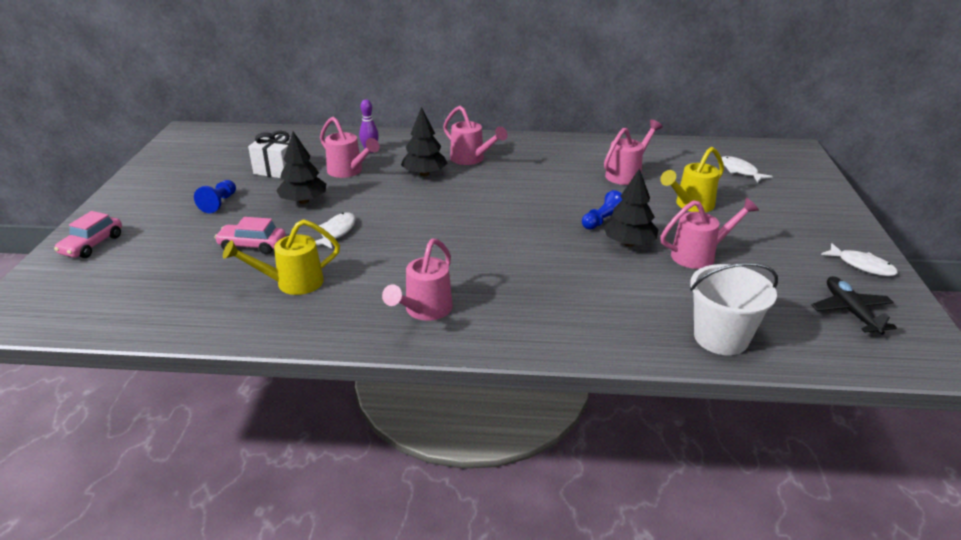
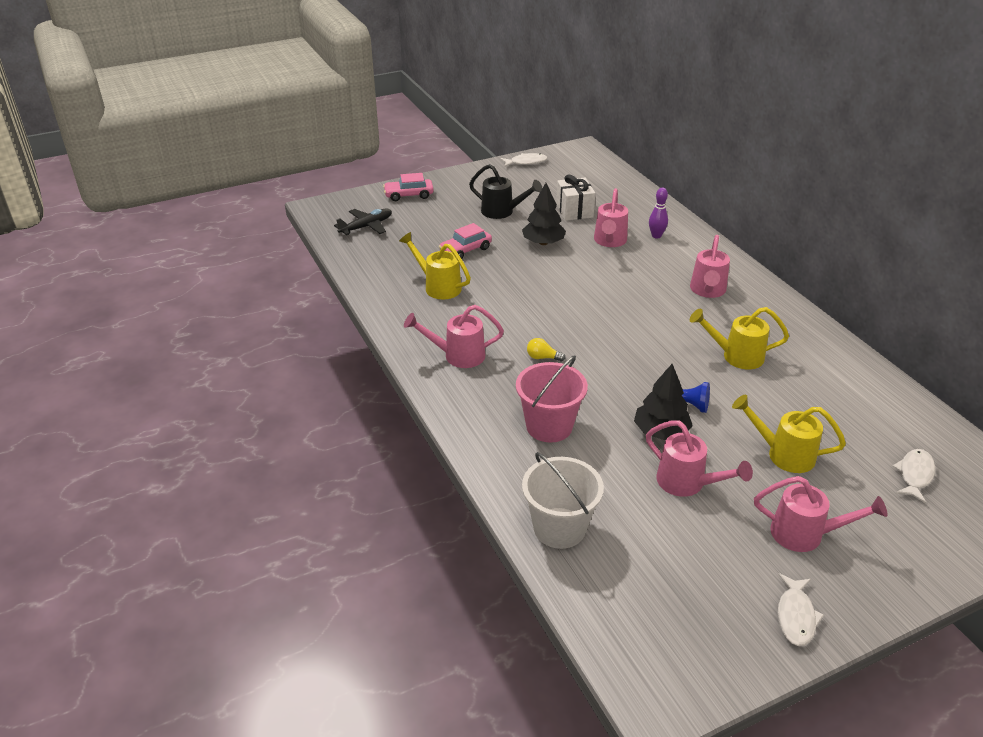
camera: 60 degrees right, 5 degrees up
blue pawn [194,180,236,213] -> black watering can [469,164,542,219]
pink car [214,217,286,254] -> pink car turned 105 degrees counterclockwise [439,223,492,259]
white fish [315,213,356,249] -> white fish moved to [500,153,547,167]
black tree [401,107,447,176] -> none
pink watering can [604,120,663,185] -> pink watering can moved to [754,476,887,552]
black plane [811,276,897,335] -> black plane moved to [334,208,392,235]
none -> pink bucket [516,355,588,442]
none -> yellow light bulb [527,338,566,361]
none -> yellow watering can [690,307,789,369]

